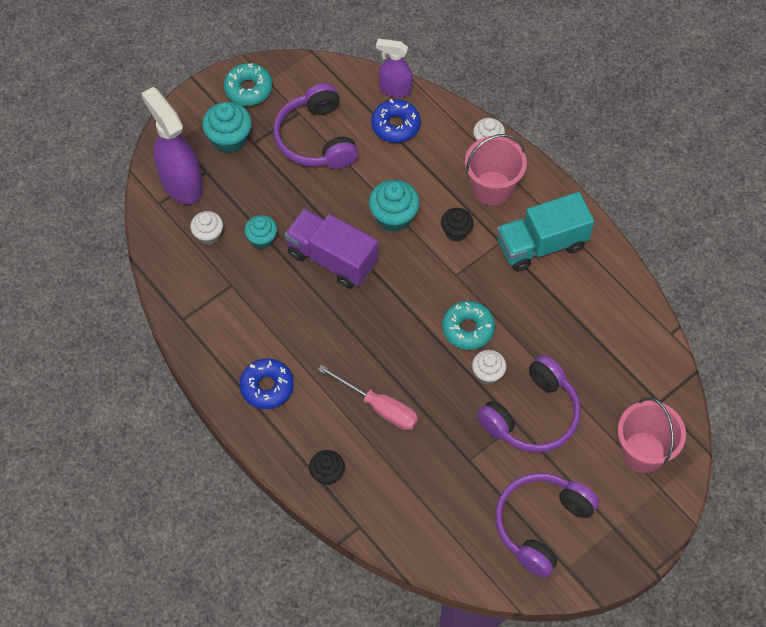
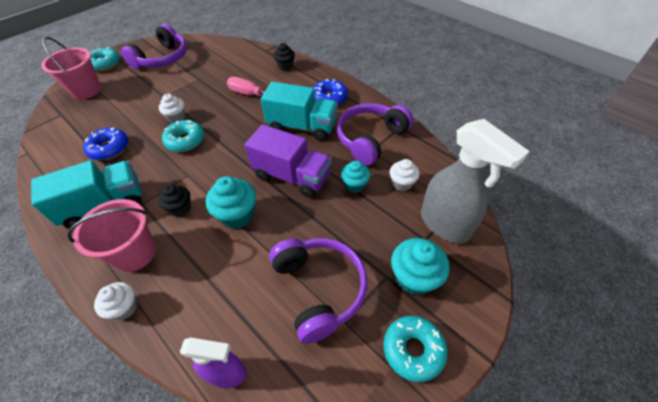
camera: 175 degrees right, 10 degrees down
purple spray bottle [141,87,203,204] -> grey spray bottle [421,119,529,244]
blue donut [371,99,420,143] -> blue donut moved to [83,128,128,160]
purple headphones [477,355,581,453] -> purple headphones moved to [337,103,413,166]
none -> turquoise donut [90,47,120,71]
none -> turquoise truck [261,82,338,141]

